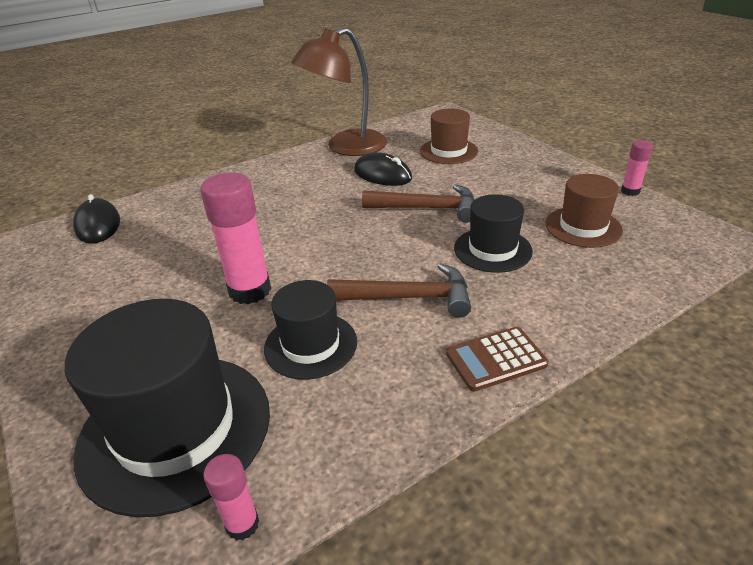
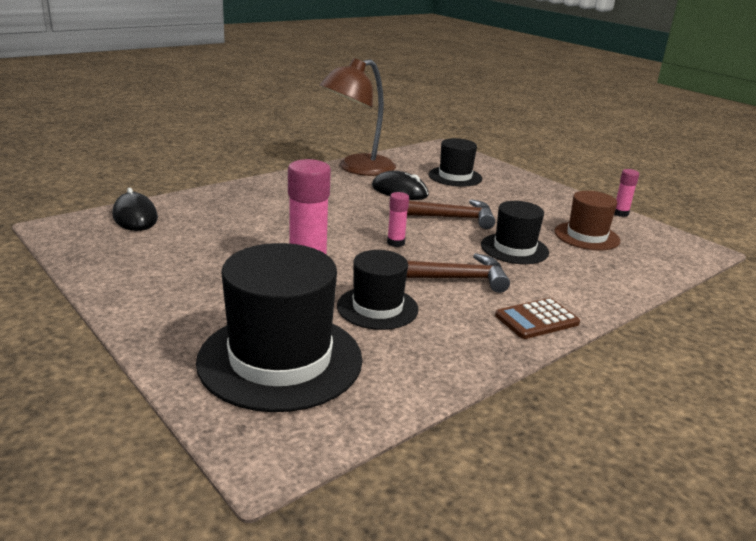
camera: 10 degrees left, 10 degrees down
pink glue stick [203,454,259,541] -> pink glue stick moved to [387,192,409,247]
brown hat [420,109,478,164] -> black hat [429,138,482,186]

